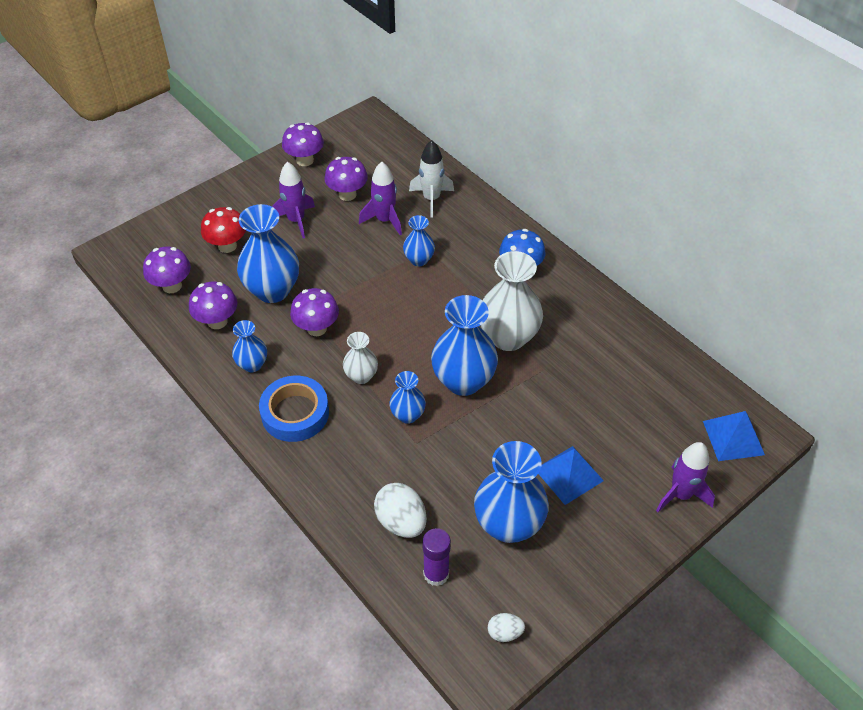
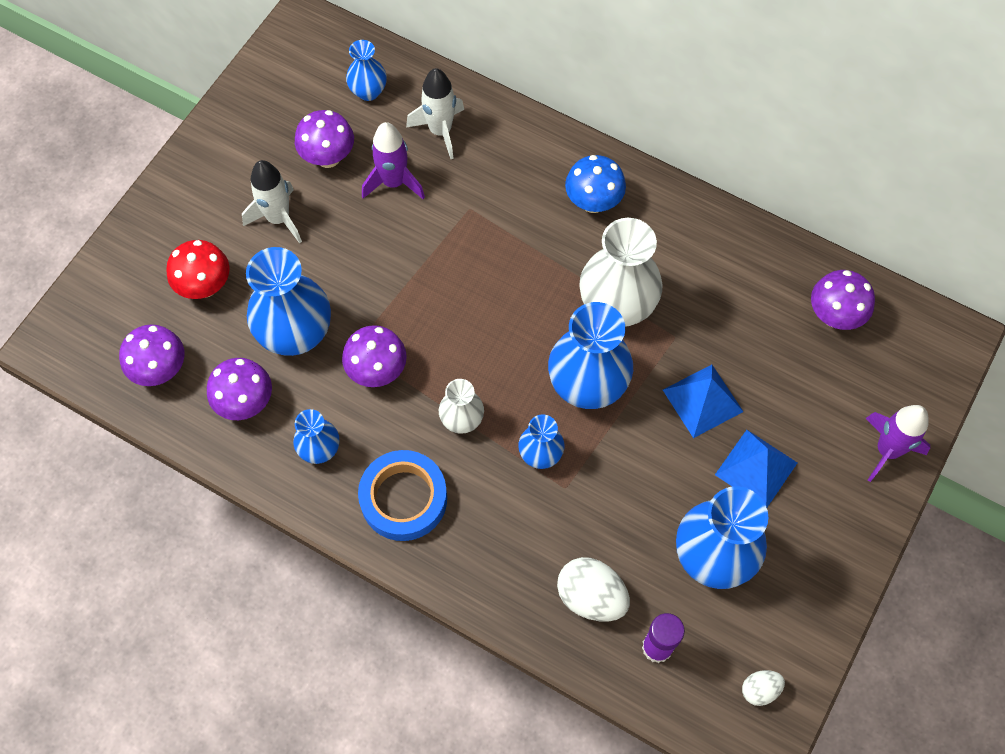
camera: 20 degrees left, 15 degrees up
purple rocket [272,162,315,238] -> white rocket [242,160,302,244]
purple mushroom [282,122,324,166] -> purple mushroom moved to [811,270,875,330]
blue vase [403,215,435,266] -> blue vase moved to [346,40,387,101]
blue pyramid [703,411,765,461] -> blue pyramid moved to [663,365,743,438]

